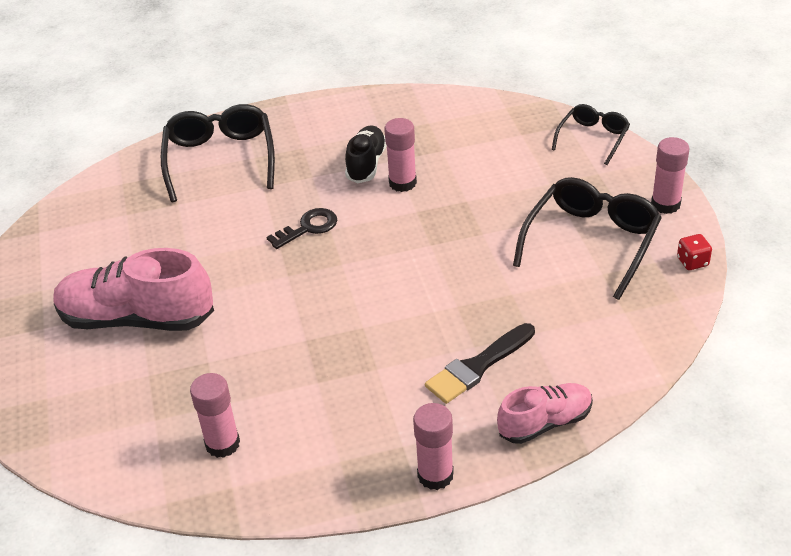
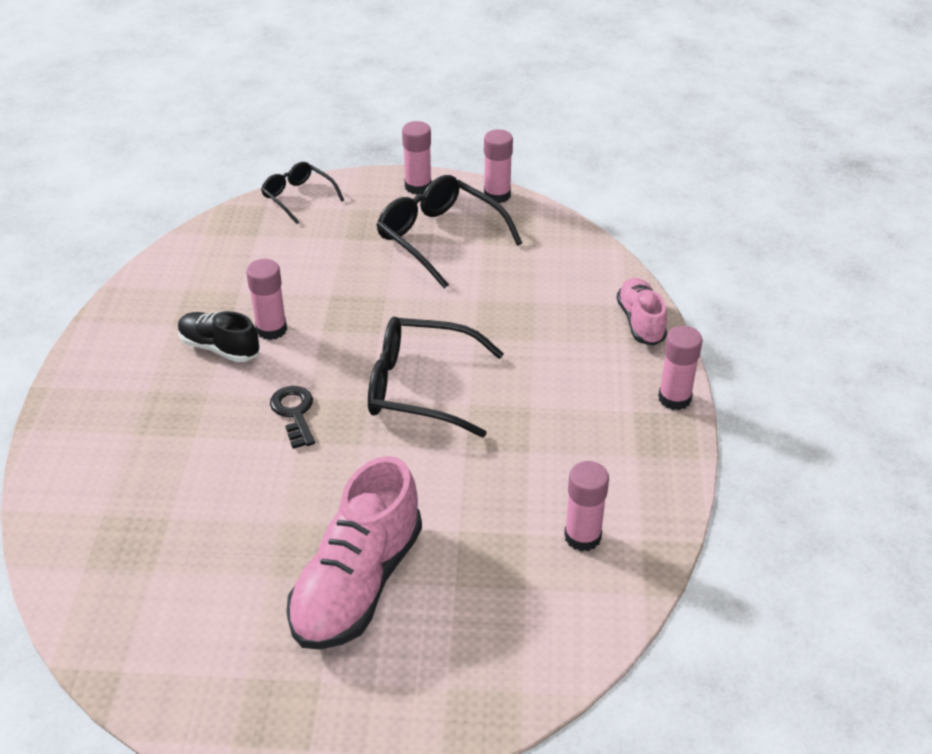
camera: 75 degrees left, 0 degrees up
black glasses [161,104,275,202] -> black glasses moved to [368,317,504,437]
black brush [425,323,535,404] -> none
red dice [677,234,712,270] -> pink glue stick [484,129,513,203]

